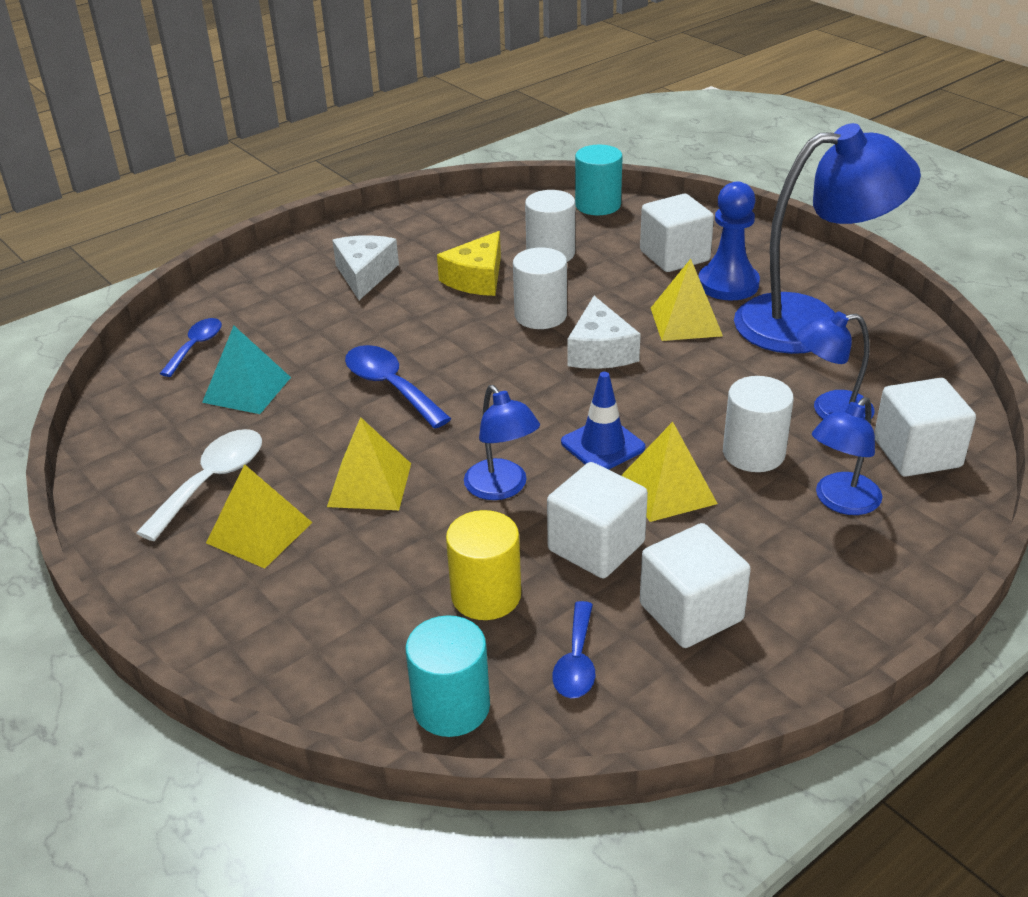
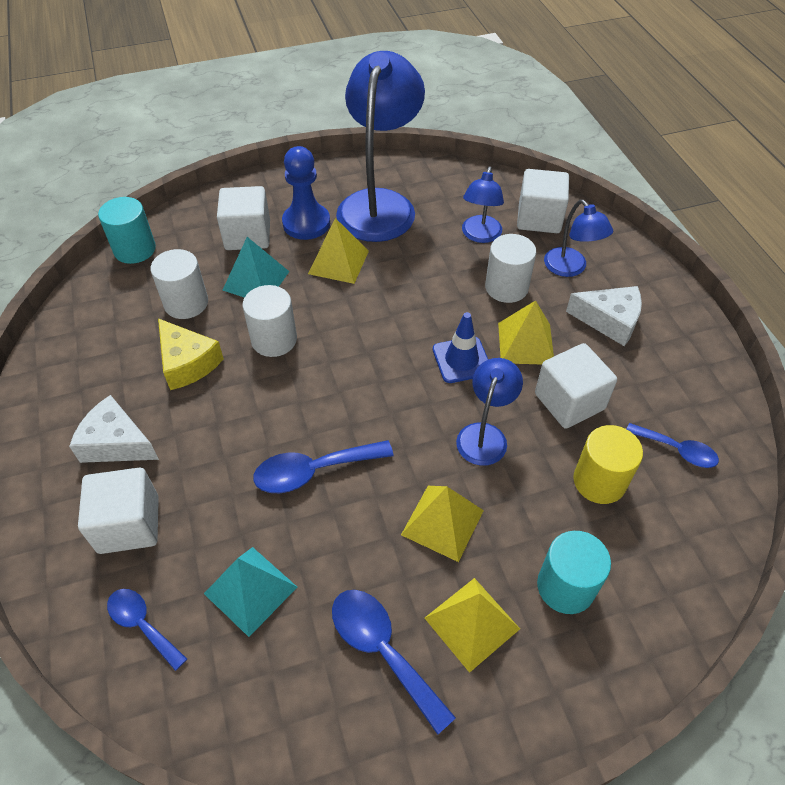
camera: 70 degrees left, 15 degrees up
white spoon [136,429,262,541] -> blue spoon [332,590,456,735]
turquoise cylinder [405,615,490,737] -> turquoise cylinder moved to [537,531,611,614]
blue lamp [464,385,540,500] -> blue lamp turned 60 degrees counterclockwise [456,358,523,466]
white cheese [568,296,641,369] -> white cheese moved to [566,286,642,346]
white cube [640,523,751,648] -> white cube moved to [78,467,159,554]
none -> turquoise pyramid [222,237,290,298]

